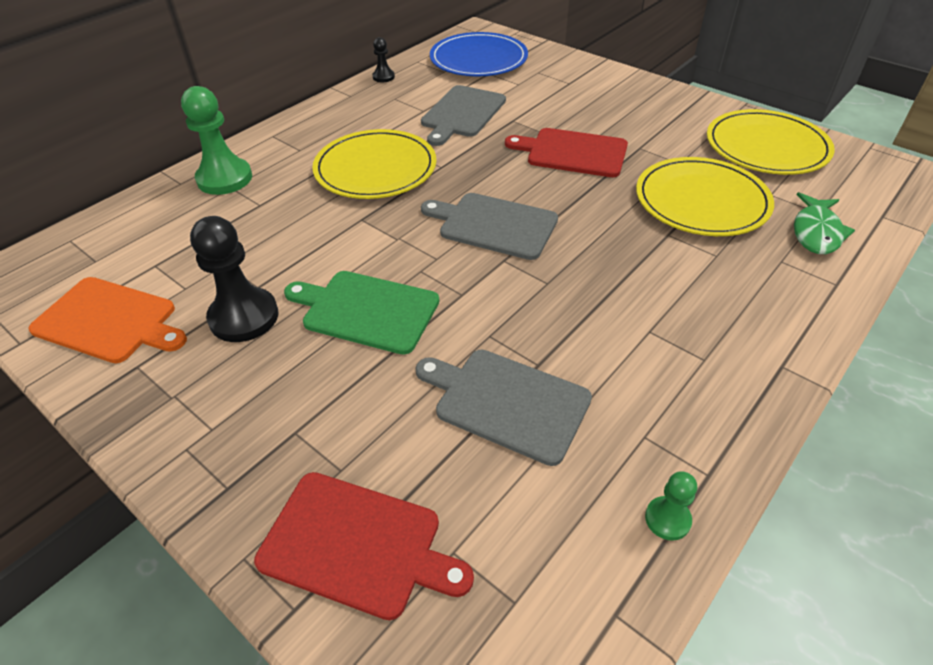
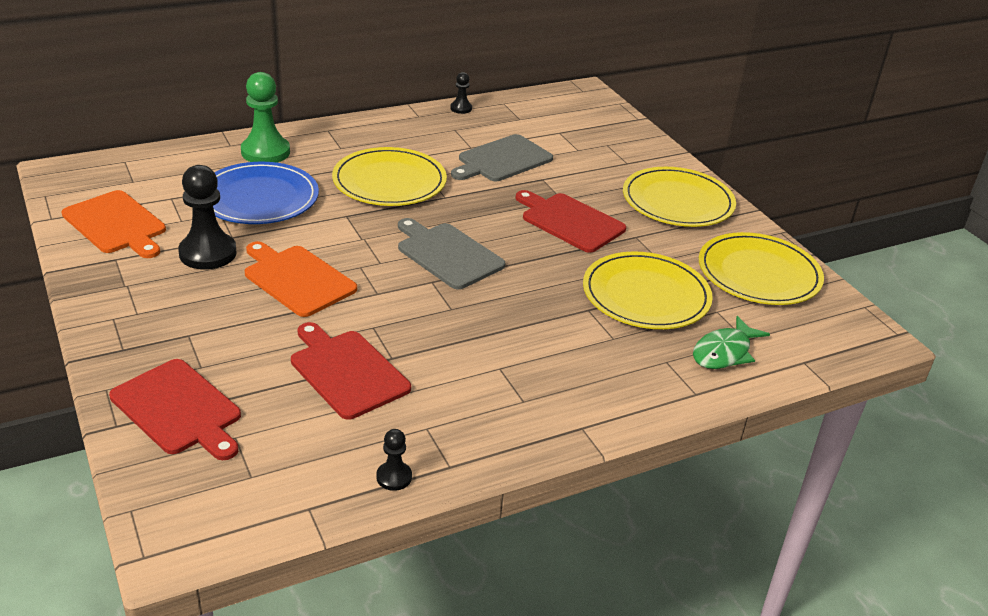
camera: 20 degrees right, 10 degrees down
green cutting board [284,271,439,355] -> orange cutting board [245,241,357,317]
grey cutting board [416,350,592,466] -> red cutting board [291,322,411,420]
blue plate [430,32,528,77] -> blue plate moved to [213,162,319,224]
green pawn [645,471,697,541] -> black pawn [376,429,412,491]
none -> yellow plate [623,167,736,227]

